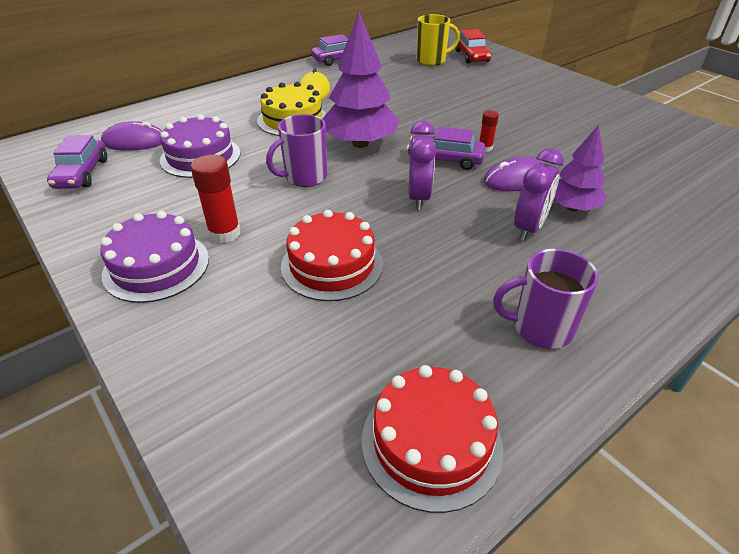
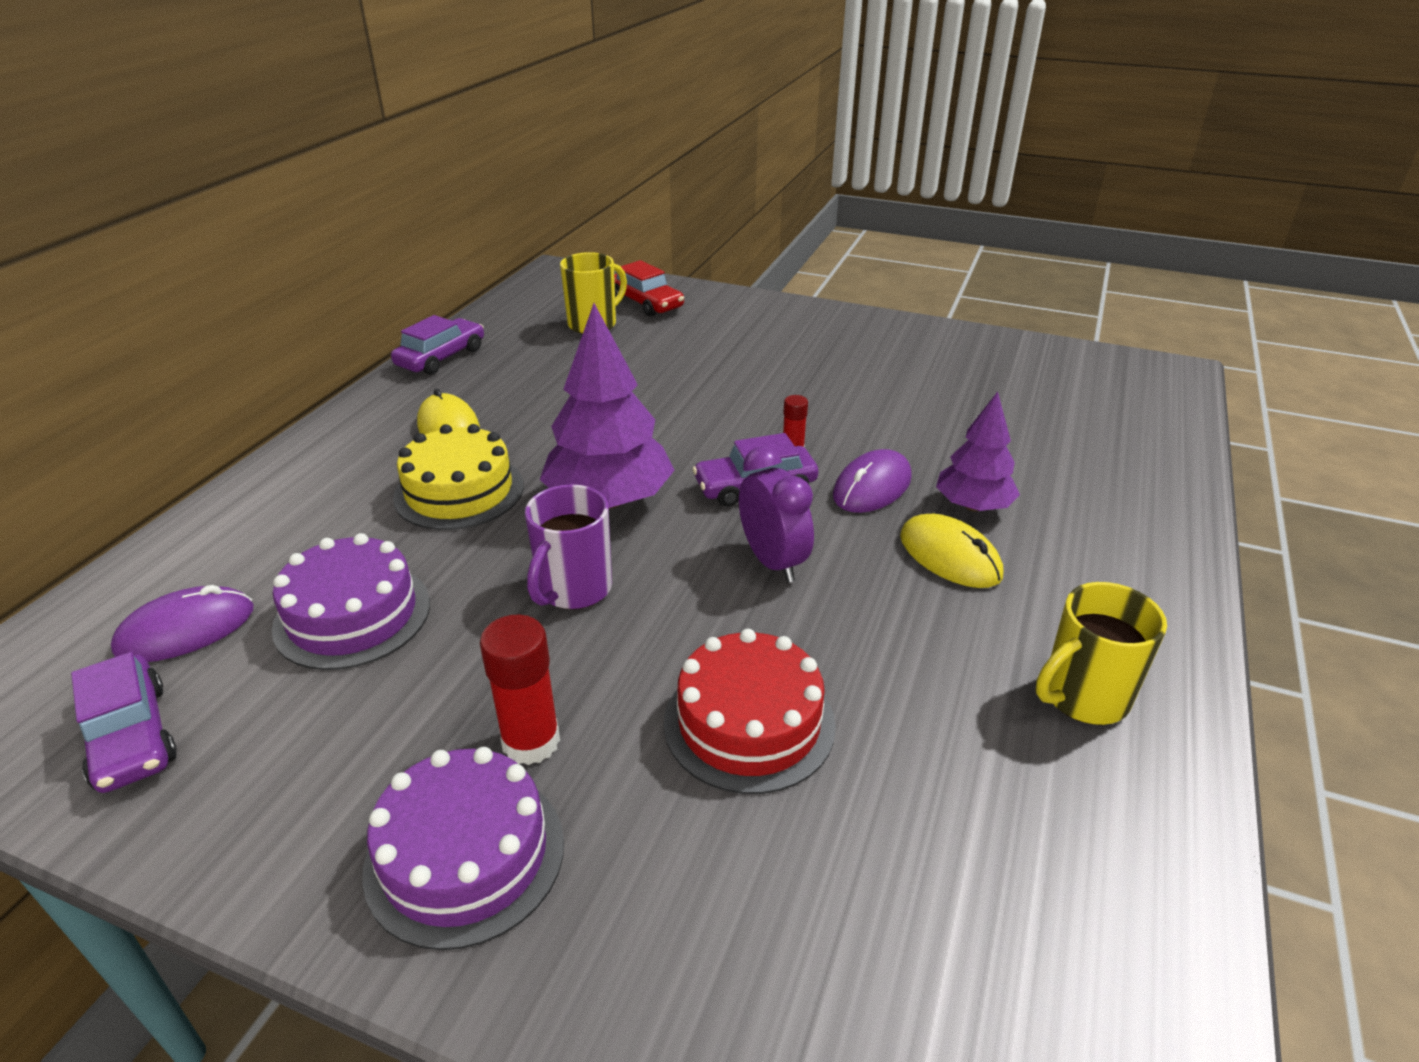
camera: 30 degrees left, 5 degrees down
red cake [362,365,503,513] -> none
purple mug [493,249,599,349] -> yellow mug [1036,582,1167,725]
purple clock [514,148,564,241] -> yellow mouse [900,514,1003,588]

